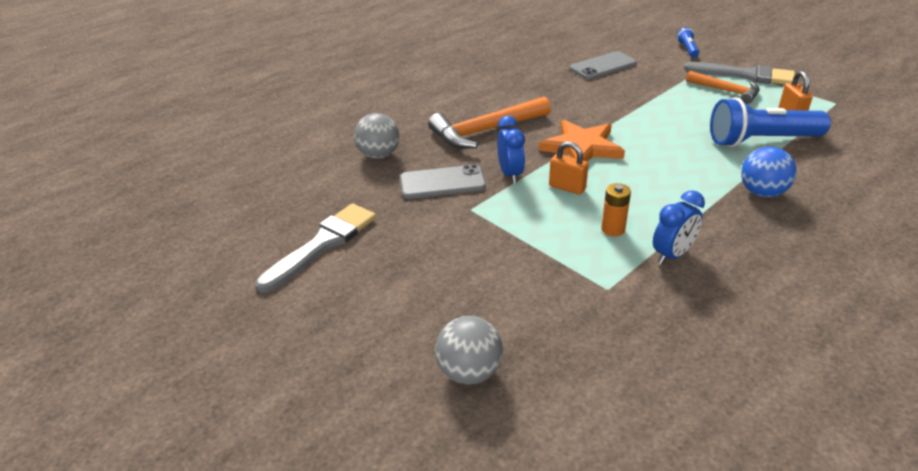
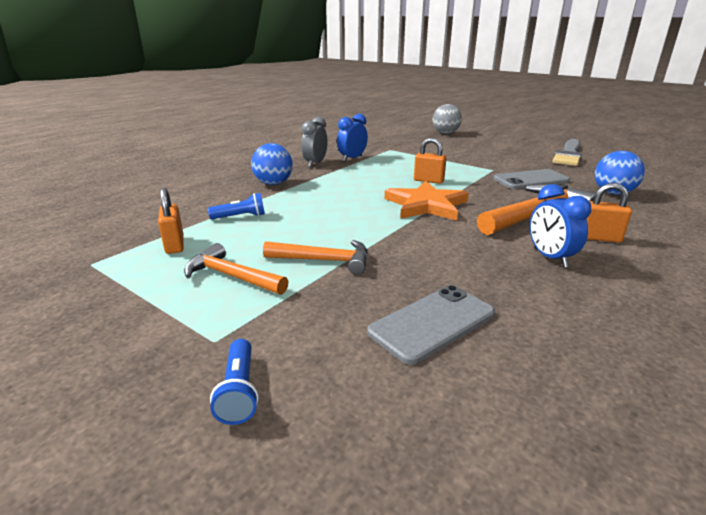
camera: 170 degrees right, 10 degrees down
grey ball [354,113,399,159] -> blue ball [595,151,645,195]
blue clock [497,116,525,184] -> blue clock moved to [530,184,591,267]
orange battery [601,183,631,236] -> none
grey brush [684,62,795,85] -> none
blue flashlight [710,97,831,147] -> blue flashlight [208,193,265,219], size x0.46
none -> orange hammer [263,240,368,275]
none -> grey clock [301,117,327,167]
none -> orange padlock [587,183,632,243]

